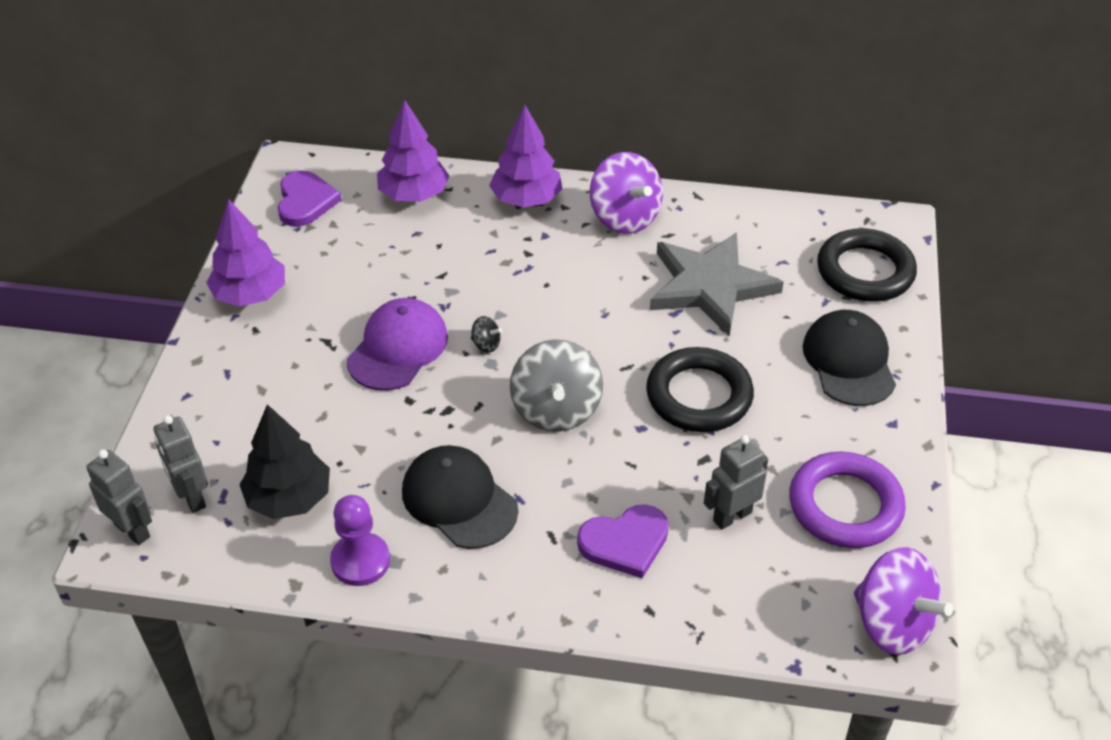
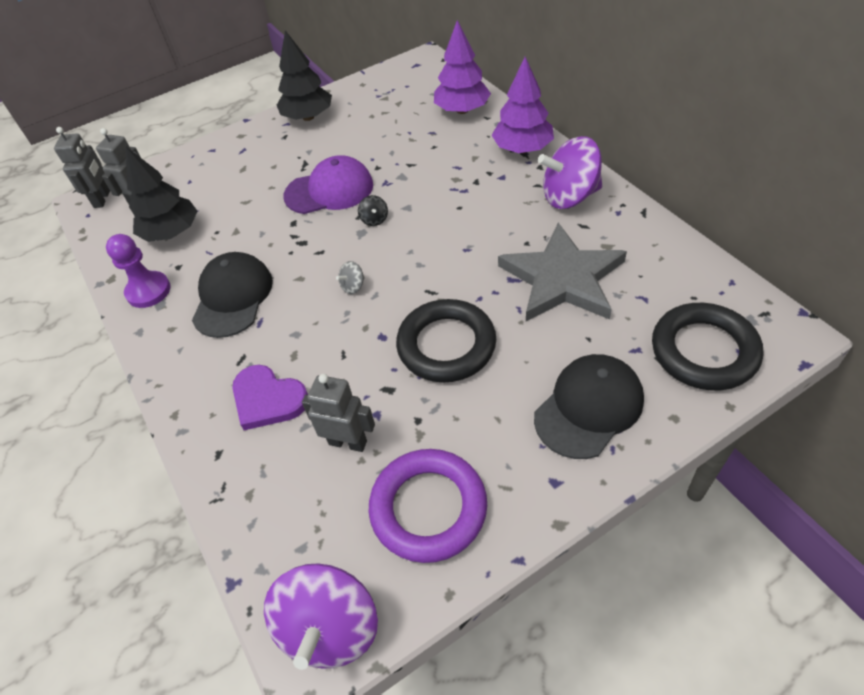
camera: 55 degrees right, 5 degrees up
purple tree [206,199,285,307] -> black tree [277,30,332,121]
purple heart [277,170,342,227] -> none
grey spinning top [510,339,603,432] -> grey spinning top [336,261,365,294], size x0.42
purple spinning top [590,152,663,234] -> purple spinning top turned 60 degrees clockwise [538,136,602,209]

